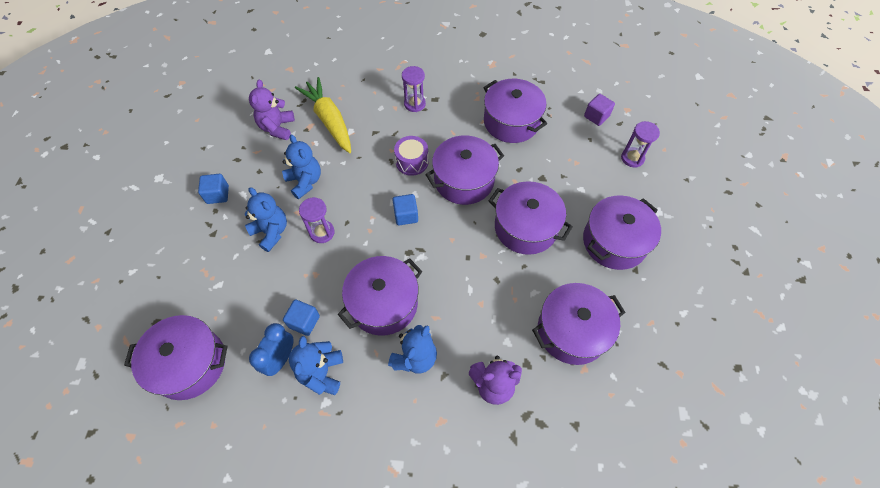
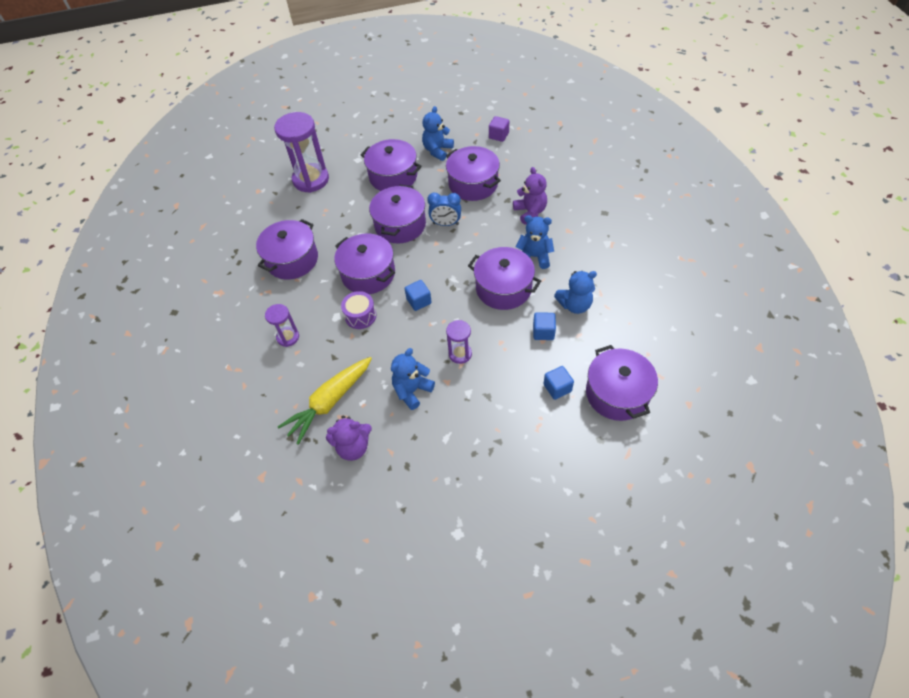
camera: 105 degrees left, 5 degrees down
blue cube [198,174,229,204] -> blue cube moved to [543,366,574,400]
blue teddy bear [245,187,287,252] -> blue teddy bear moved to [422,106,454,161]
blue clock [249,323,293,376] -> blue clock moved to [427,192,461,226]
purple cube [584,94,615,126] -> purple cube moved to [489,116,509,142]
purple hourglass [621,121,660,168] -> purple hourglass [274,112,329,193], size x1.92

